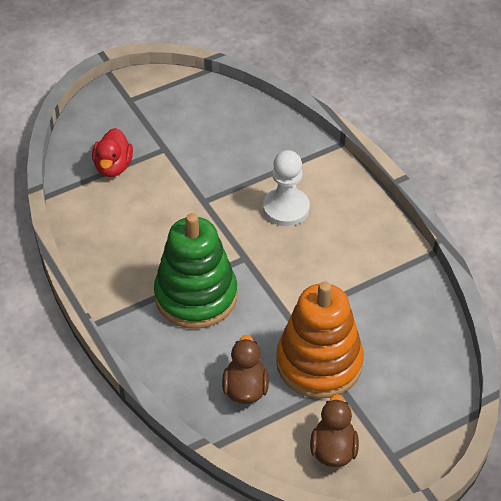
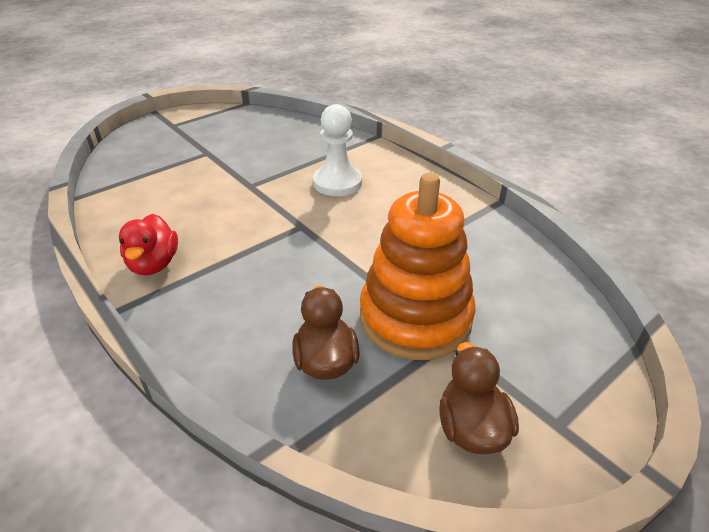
camera: 10 degrees left, 10 degrees down
red duck [92,128,133,177] -> red duck moved to [119,214,178,275]
green stacking toy [154,213,237,329] -> none

